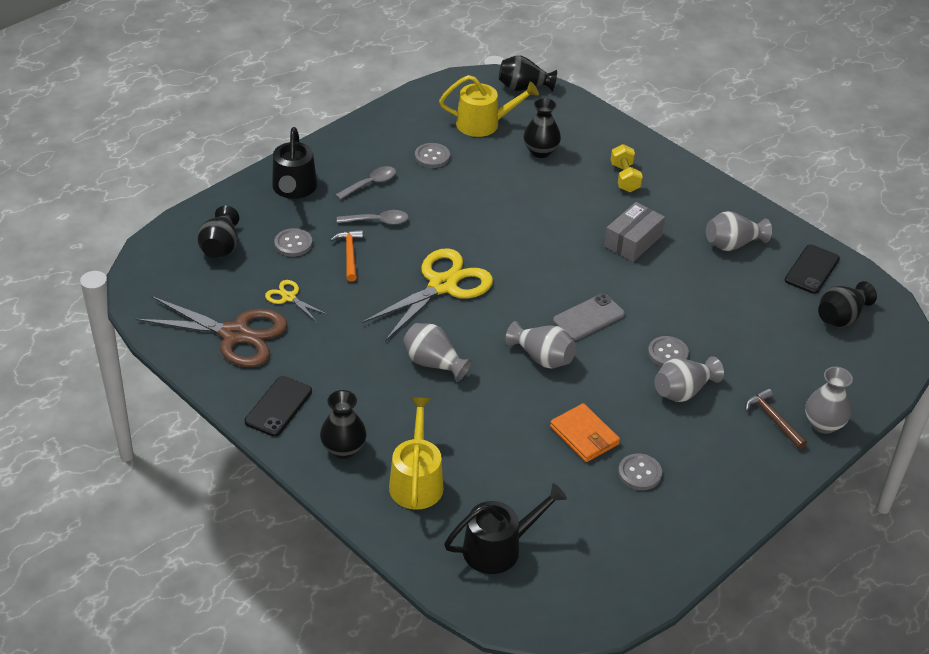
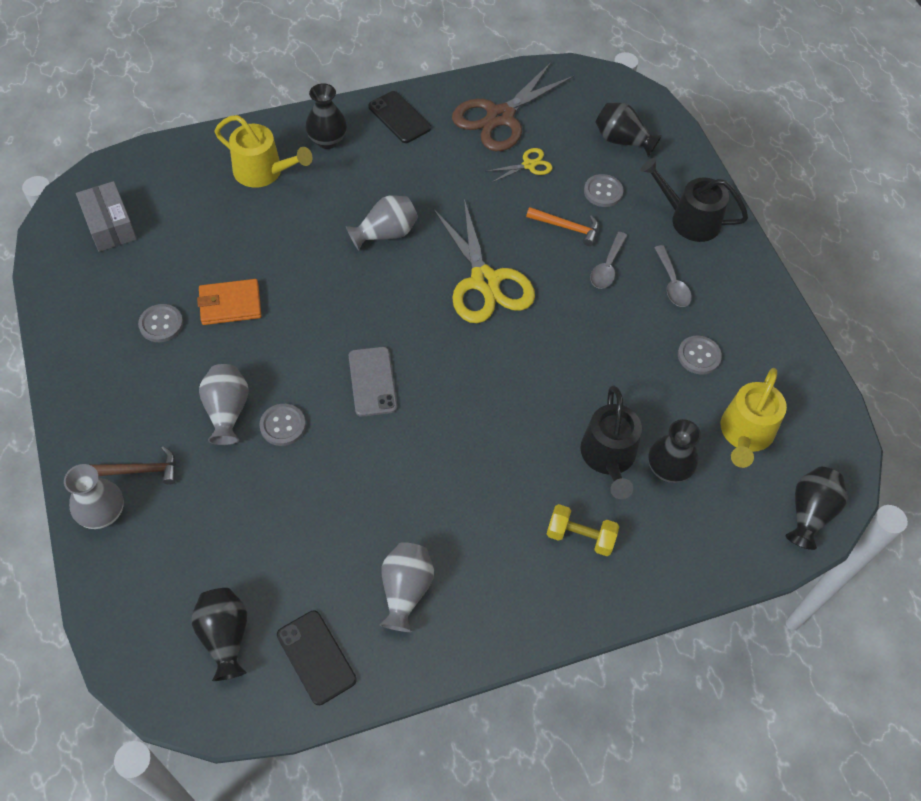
camera: 115 degrees right, 15 degrees up
black watering can [444,483,567,574] -> black watering can moved to [580,386,642,499]
grey vase [505,321,576,368] -> none
grey box [604,202,665,262] -> grey box moved to [76,181,137,252]

